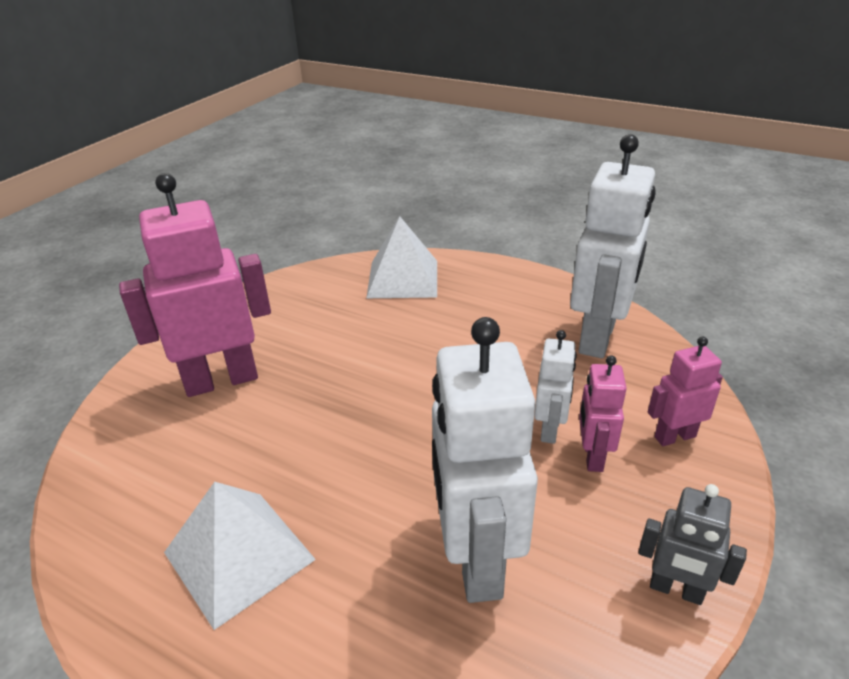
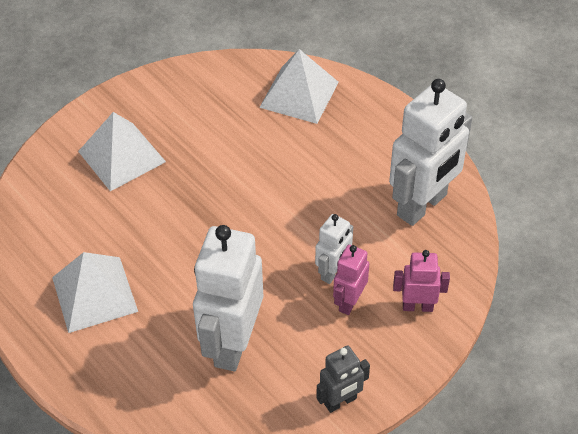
camera: 20 degrees right, 15 degrees up
pink robot [119,173,271,397] -> white pyramid [78,112,166,191]
grey robot [638,484,747,605] -> grey robot turned 75 degrees counterclockwise [316,345,370,413]

